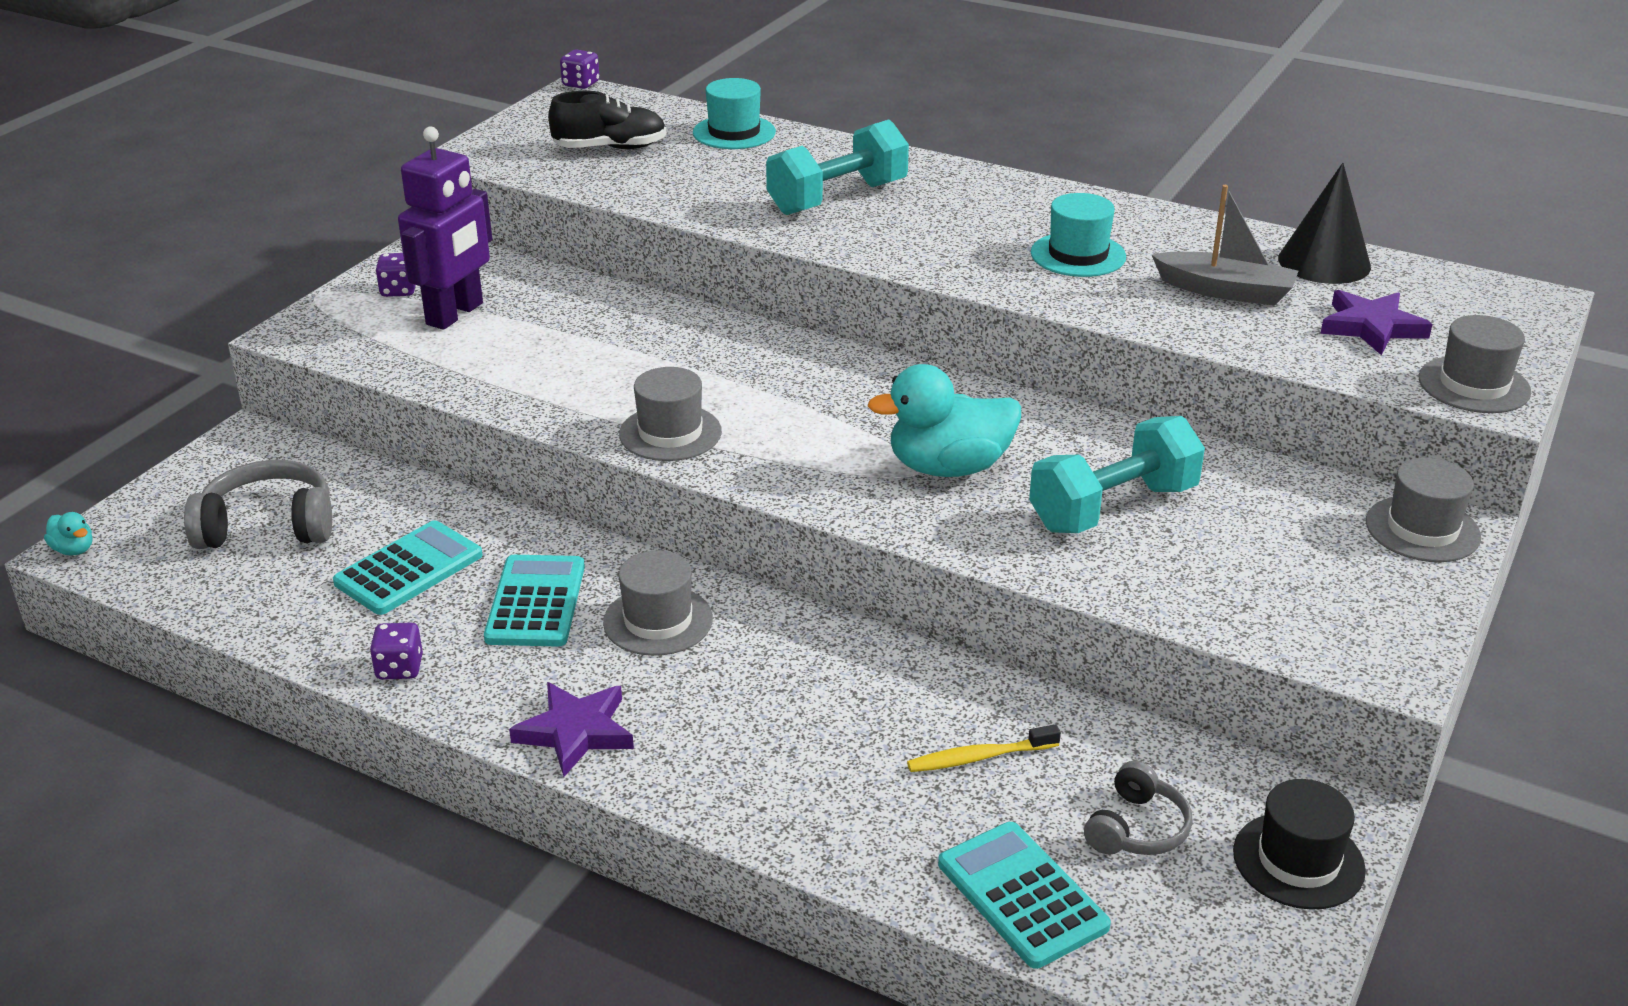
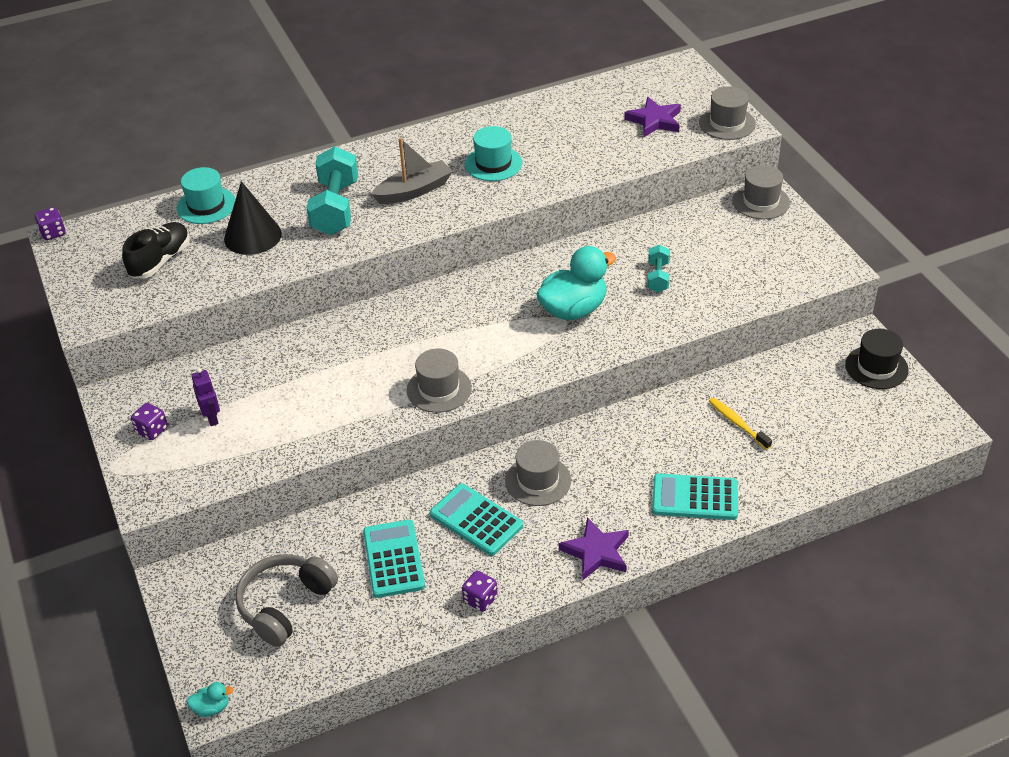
camera: 50 degrees left, 10 degrees up
purple robot [398,126,492,330] -> purple robot [191,368,220,426], size x0.49
turquoise duck [868,364,1021,477] -> turquoise duck turned 150 degrees counterclockwise [536,246,616,321]
yellow toothbrush [907,724,1061,772] -> yellow toothbrush turned 120 degrees clockwise [709,397,772,450]
turquoise calculator [938,822,1111,969] -> turquoise calculator moved to [652,473,738,520]
turquoise dumbbell [1029,416,1205,533] -> turquoise dumbbell [647,245,670,293], size x0.53
grey headphones [1084,761,1193,855] -> none
grey boat [1152,185,1298,305] -> grey boat moved to [371,138,453,204]
black cone [1278,163,1371,284] -> black cone moved to [224,181,282,255]

